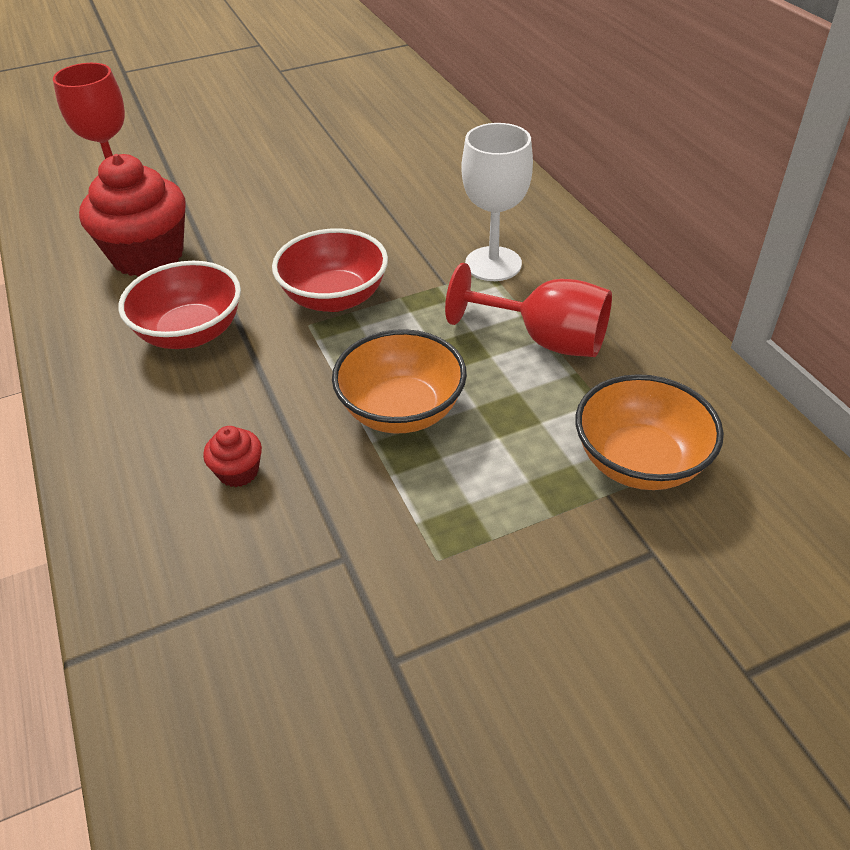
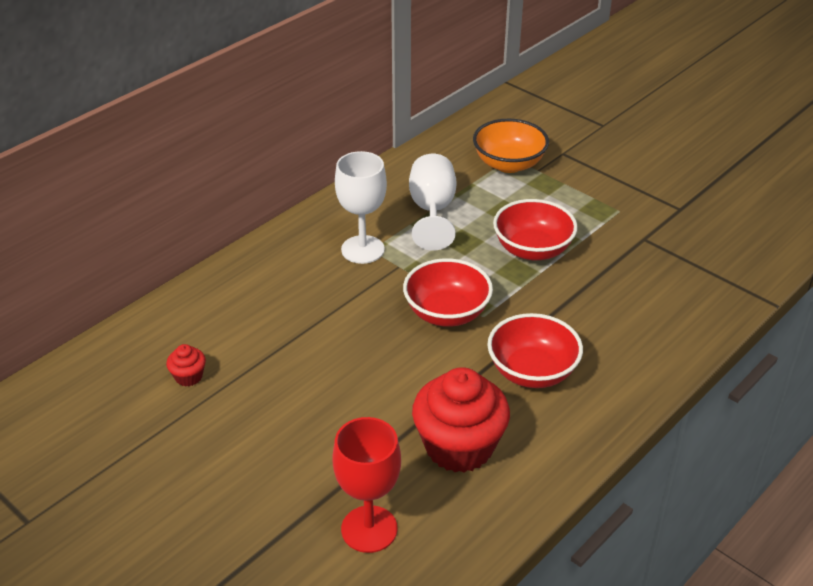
camera: 115 degrees left, 5 degrees down
red cupcake [203,426,262,487] -> red cupcake moved to [166,344,206,387]
orange bowl [332,329,467,433] -> red bowl [493,199,578,260]
red goblet [445,263,612,357] -> white goblet [409,154,456,250]

